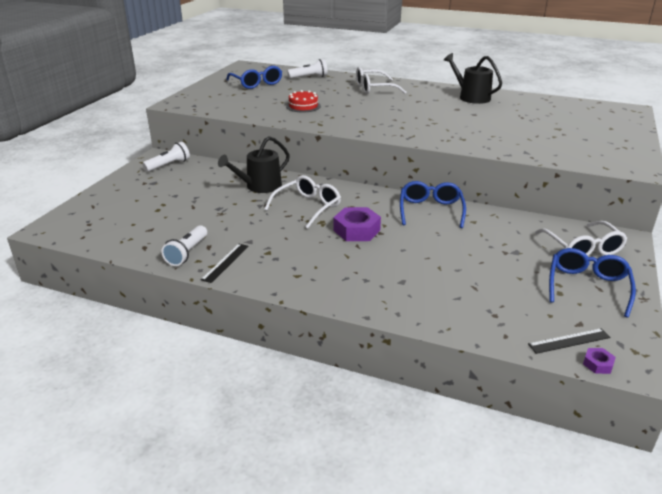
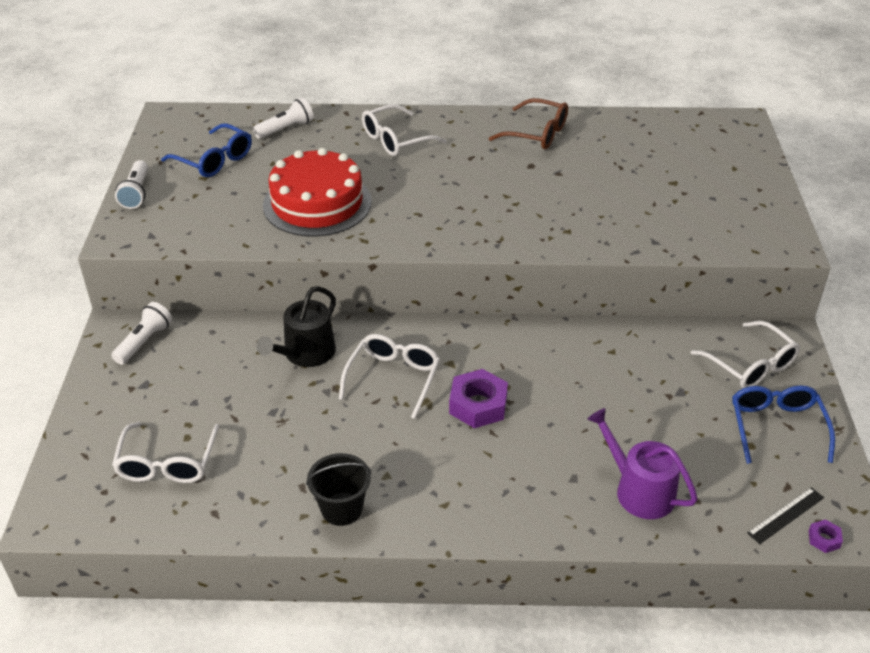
camera: 20 degrees left, 10 degrees up
white flashlight [161,225,207,266] -> white flashlight moved to [115,160,148,209]
black ruler [201,244,249,283] -> black bucket [306,453,372,526]
red cake [286,90,321,112] -> red cake [263,148,372,237], size x2.09
blue glasses [400,181,466,228] -> none
black watering can [444,53,502,104] -> brown glasses [489,98,568,149]
none -> white glasses [112,422,219,483]
none -> purple watering can [587,408,698,519]

